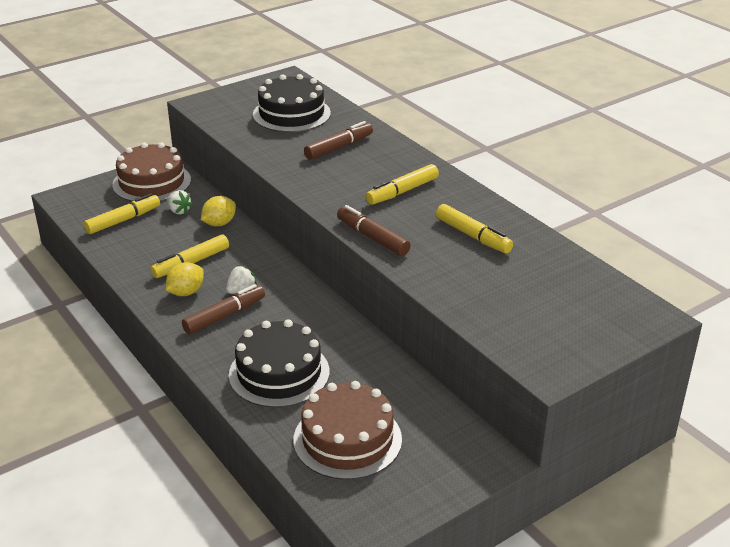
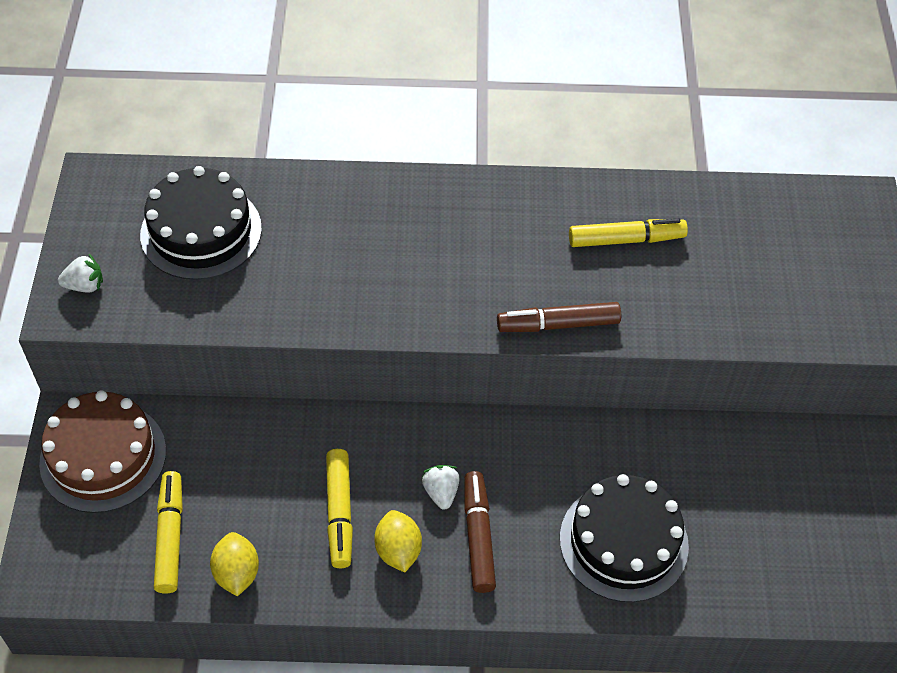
camera: 55 degrees left, 20 degrees up
white strawberry [167,190,193,215] -> white strawberry moved to [58,254,103,293]
yellow lemon [201,196,236,226] -> yellow lemon moved to [210,532,259,596]
brown cake [293,381,402,480] -> none
brown marker [304,121,373,160] -> none
yellow marker [366,164,439,205] -> none

